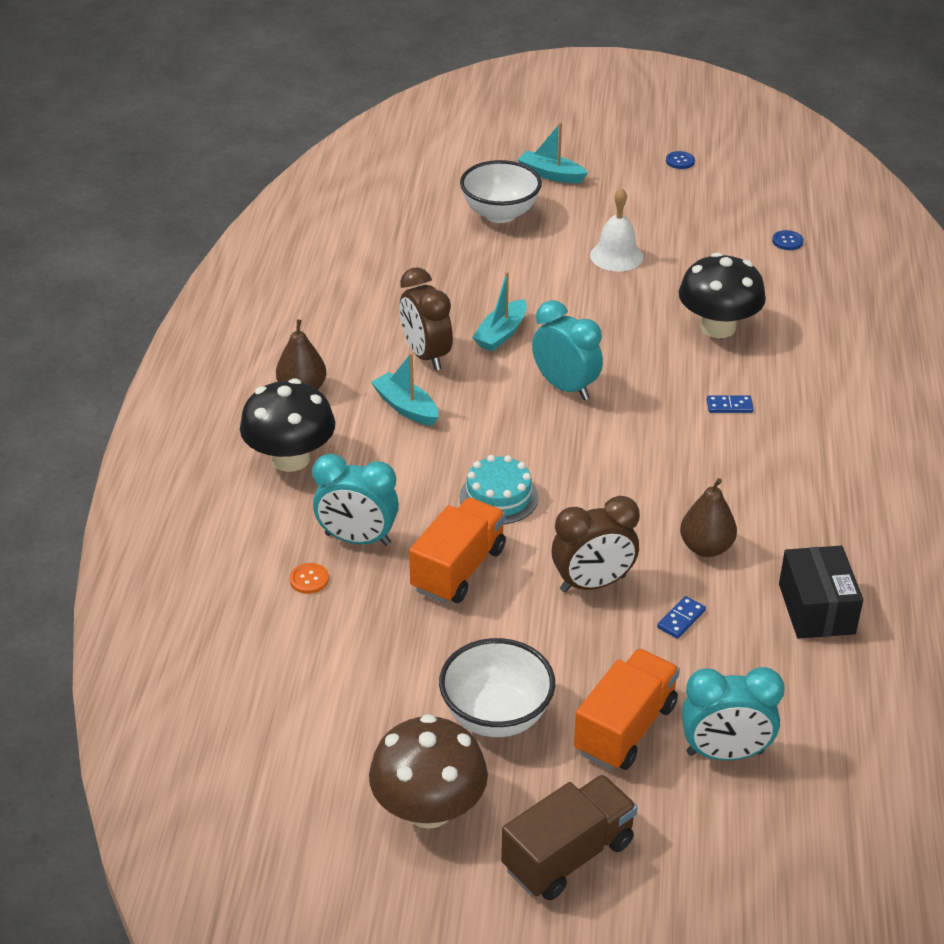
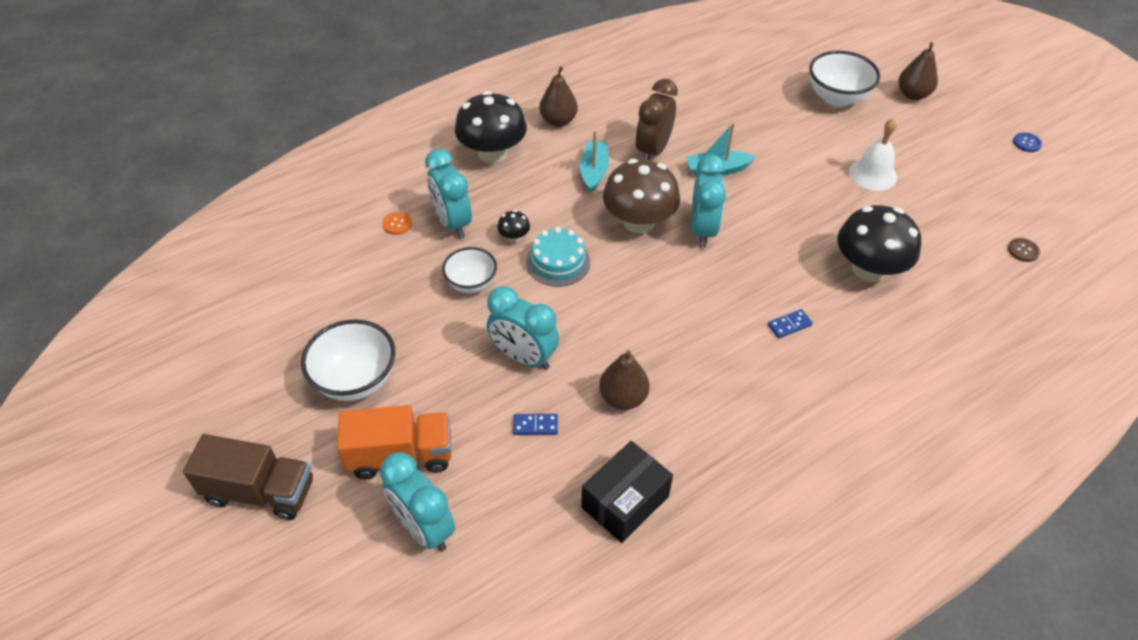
camera: 50 degrees right, 10 degrees up
brown mushroom [369,714,488,829] -> brown mushroom moved to [603,159,680,234]
orange truck [409,498,506,603] -> white bowl [442,247,497,293]
turquoise boat [518,122,588,183] -> brown pear [898,42,938,100]
brown clock [552,496,640,592] -> turquoise clock [487,286,559,370]
blue domino [707,395,754,413] -> blue domino turned 75 degrees counterclockwise [768,309,813,338]
blue button [772,230,804,250] -> brown button [1008,238,1040,262]
none -> black mushroom [497,210,530,242]

